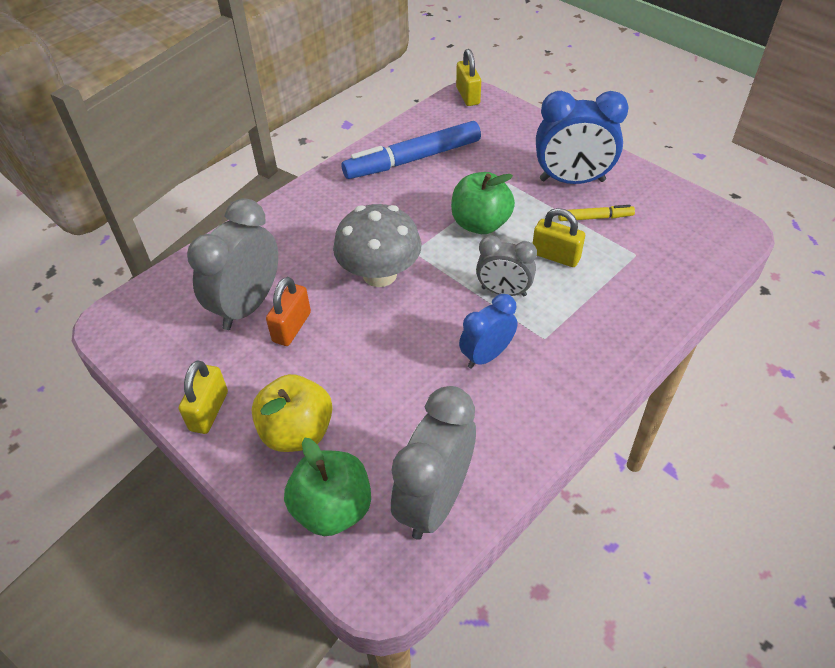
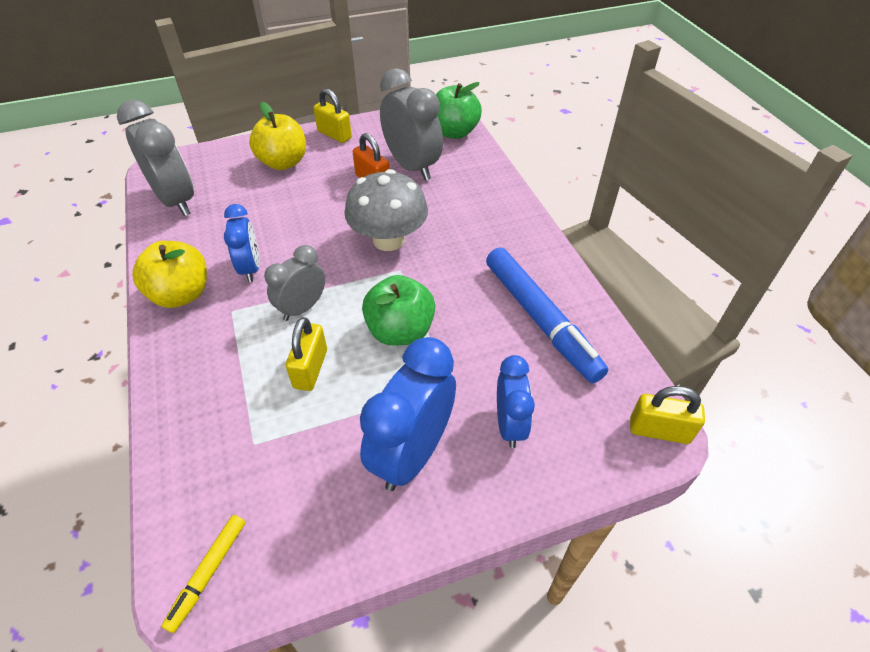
camera: 115 degrees right, 0 degrees up
green apple [284,438,371,536] -> green apple moved to [436,82,482,139]
blue marker [342,121,481,179] -> blue marker turned 150 degrees clockwise [486,247,608,383]
yellow padlock [533,208,585,267] -> yellow padlock turned 45 degrees counterclockwise [286,317,327,391]
yellow marker [558,205,635,221] -> yellow marker moved to [162,515,245,633]
none -> yellow apple [132,241,207,308]
none -> blue clock [497,355,535,448]

